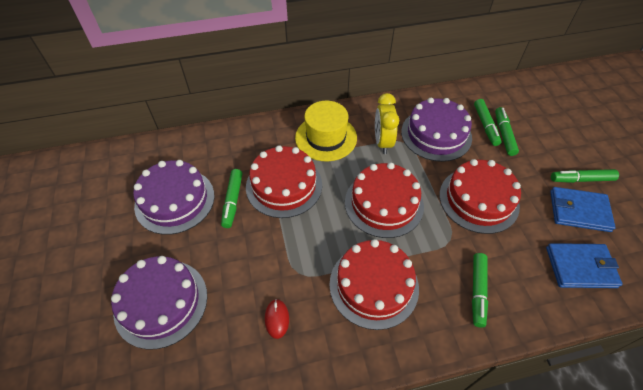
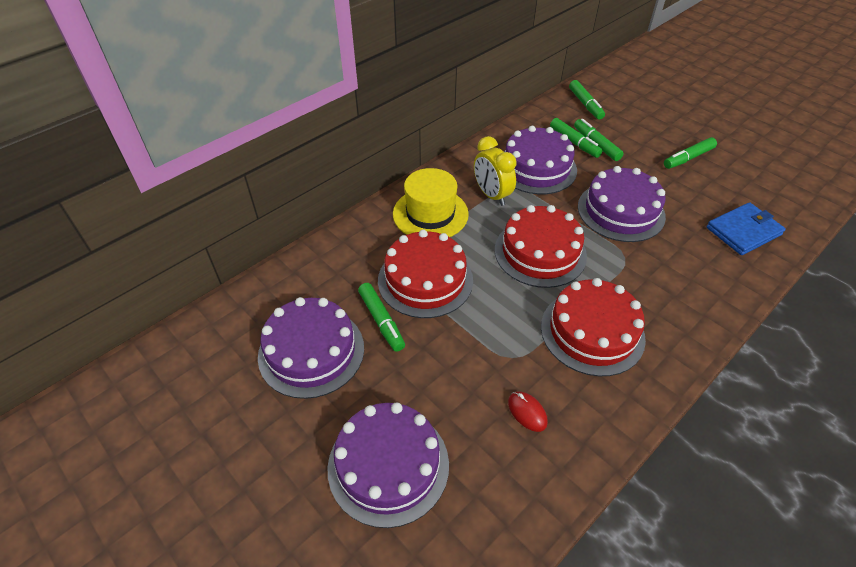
camera: 30 degrees left, 5 degrees down
red cake [440,159,521,234] -> purple cake [578,166,666,242]
green marker [472,253,488,327] -> green marker moved to [569,80,605,119]
blue wallet [550,187,616,232] -> none

